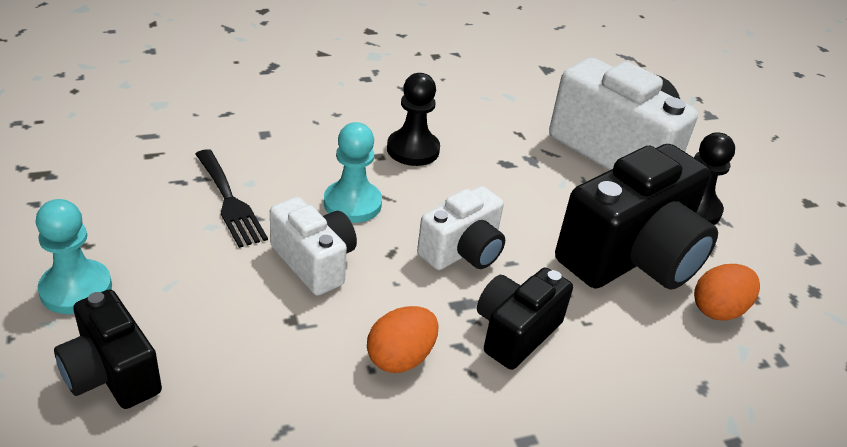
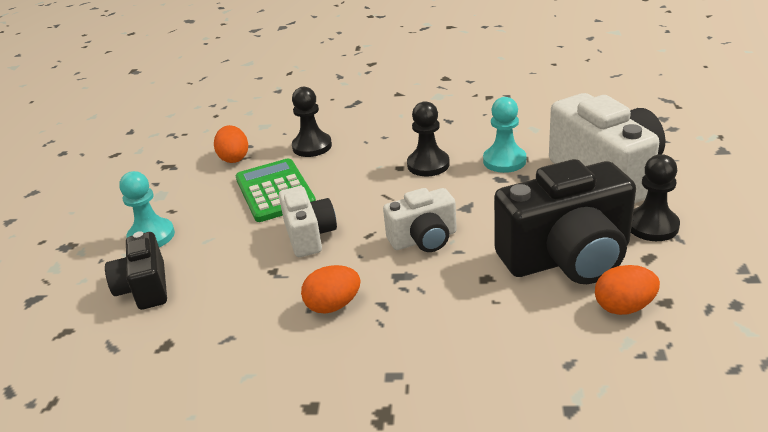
camera: 30 degrees right, 5 degrees down
black fork [196,149,268,248] -> green calculator [236,158,316,222]
turquoise pawn [324,122,382,223] -> turquoise pawn moved to [483,97,526,173]
black camera [477,268,573,370] -> none
none -> orange egg [214,125,248,163]
none -> black pawn [292,87,332,157]

